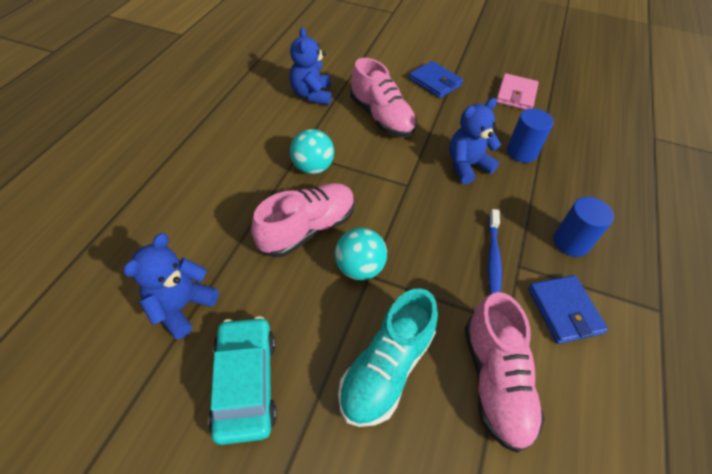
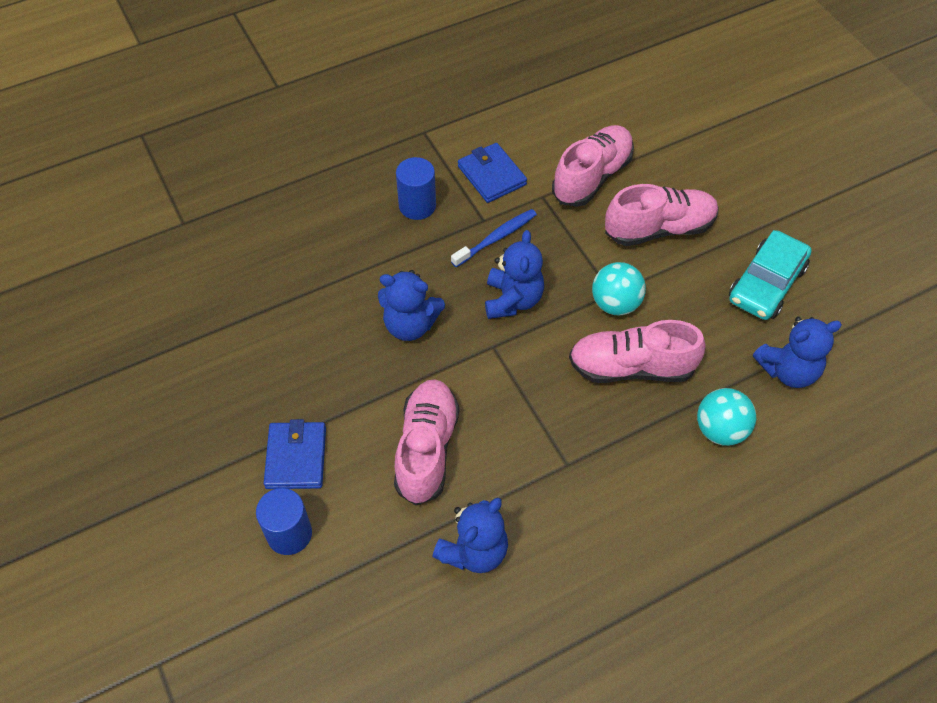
camera: 135 degrees left, 5 degrees up
turquoise ball [290,129,334,174] -> turquoise ball moved to [697,388,756,446]
turquoise shoe [338,288,438,427] -> pink shoe [605,184,719,246]
pink wallet [496,73,539,110] -> none
blue cylinder [507,108,554,163] -> blue cylinder moved to [256,488,312,555]
blue wallet [528,275,608,344] -> blue wallet turned 60 degrees counterclockwise [458,143,527,203]
none -> blue teddy bear [485,230,544,319]

